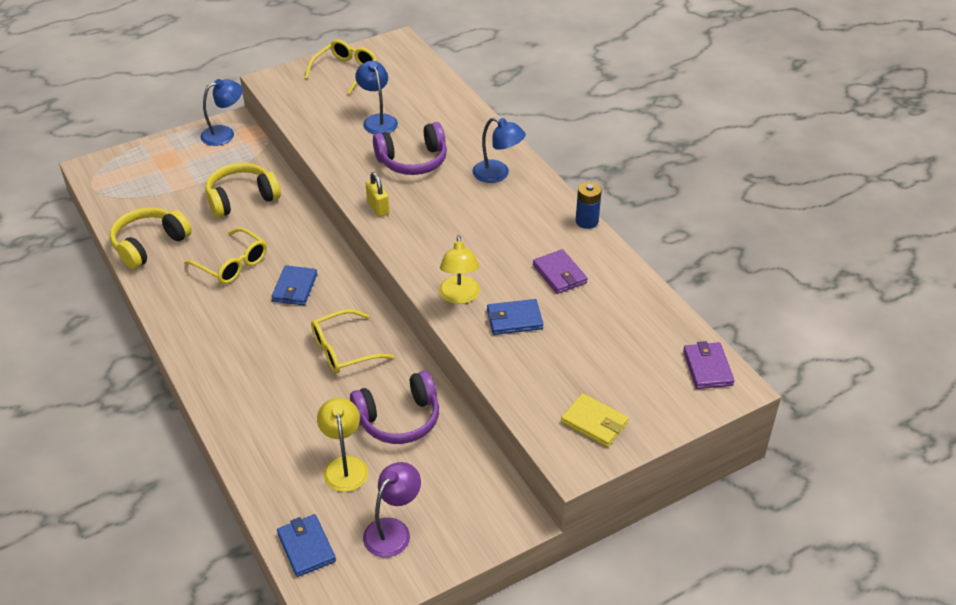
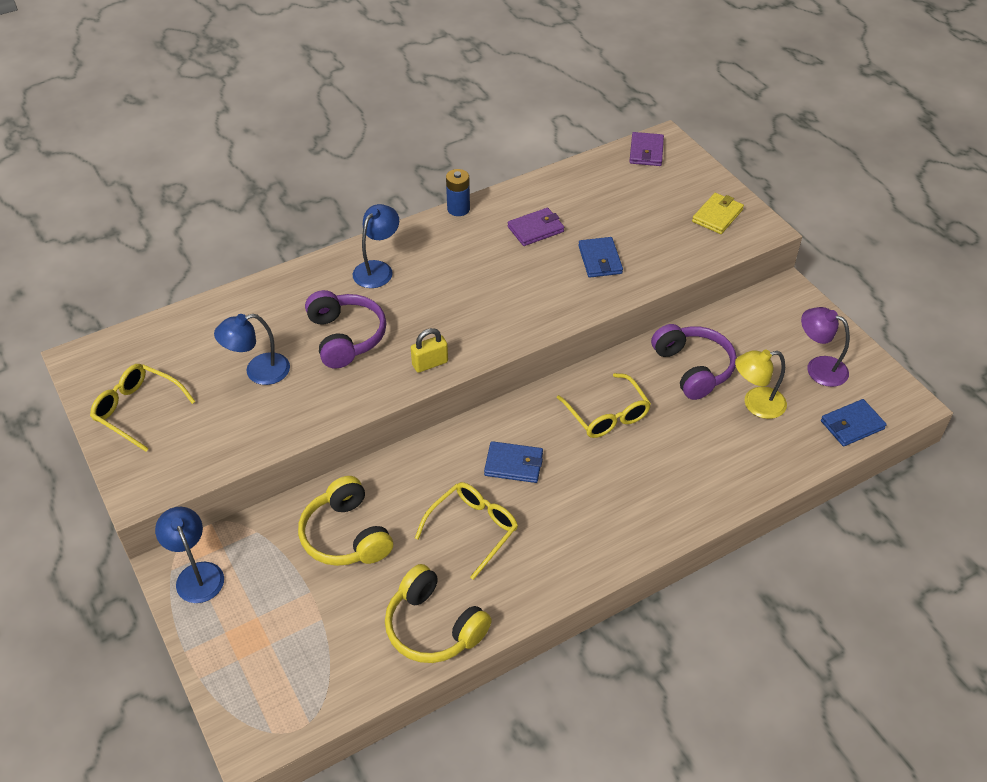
camera: 90 degrees left, 5 degrees up
yellow lamp [439,235,480,304] -> none
purple wallet [683,341,735,389] -> purple wallet turned 75 degrees counterclockwise [629,132,664,166]

